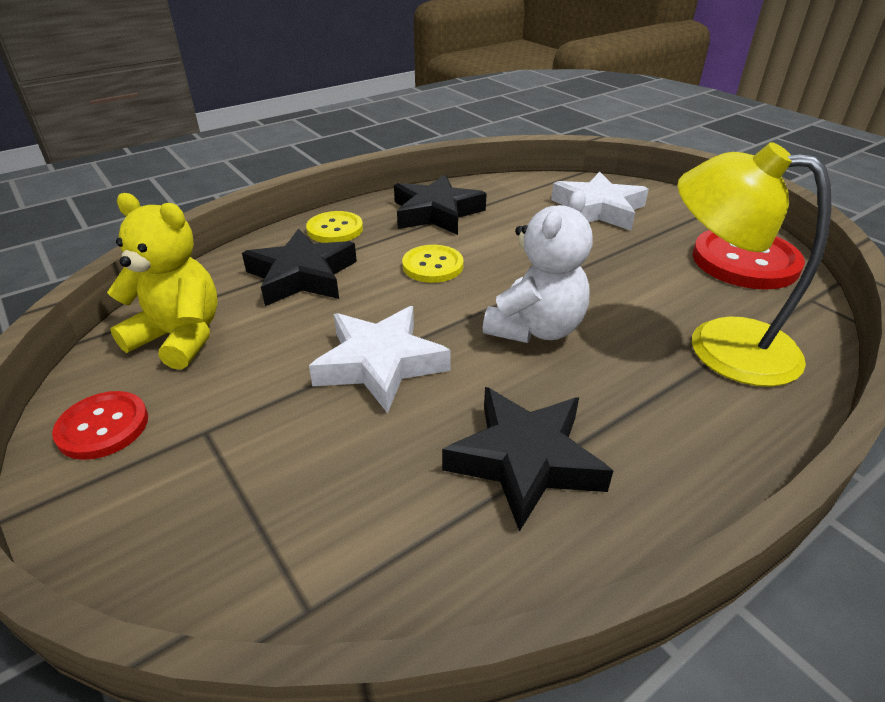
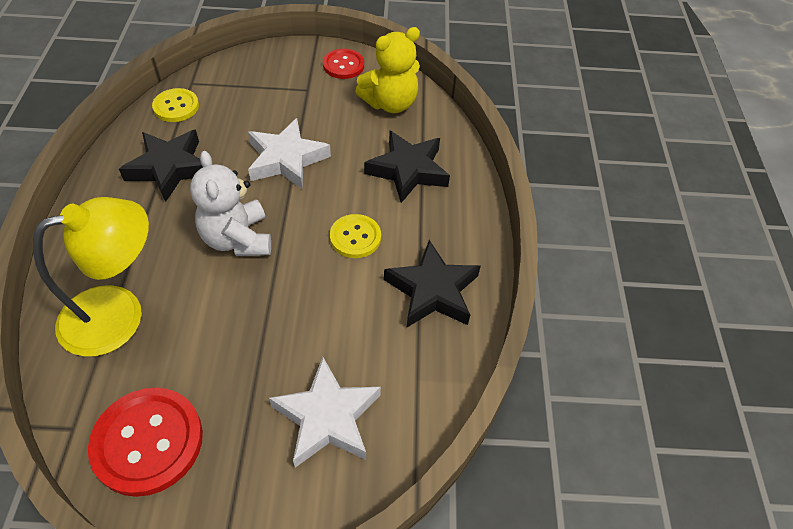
camera: 125 degrees right, 15 degrees up
yellow button [306,211,363,243] -> yellow button moved to [152,88,199,122]

